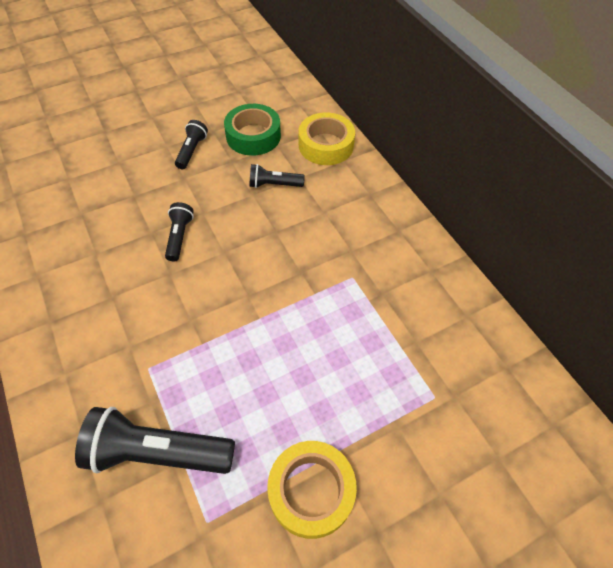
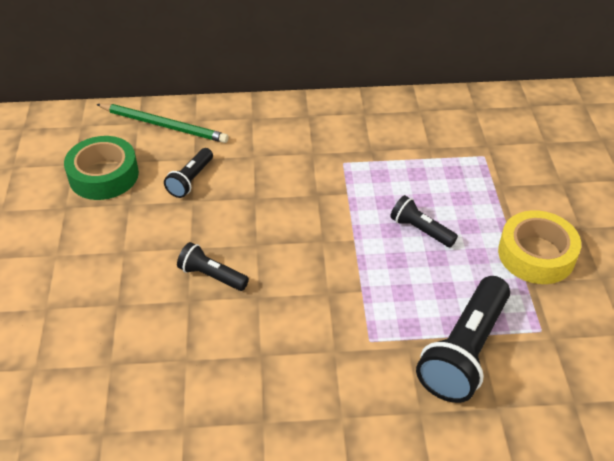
camera: 65 degrees left, 10 degrees down
black flashlight [175,120,208,169] -> black flashlight moved to [390,195,458,247]
yellow tape [299,112,355,165] -> green pencil [96,104,229,143]

